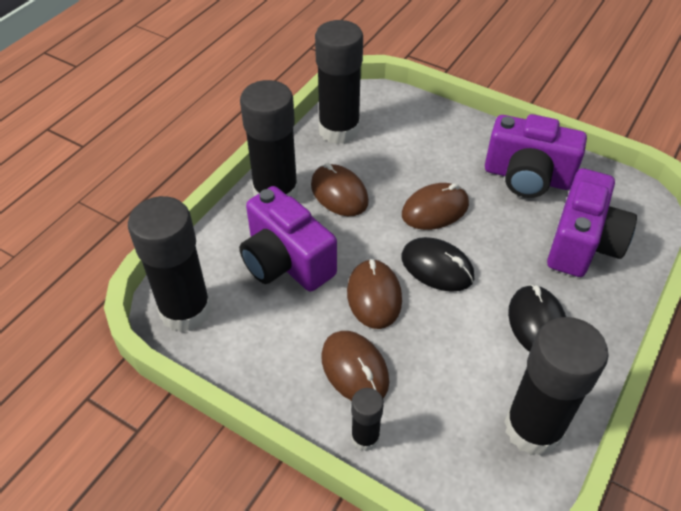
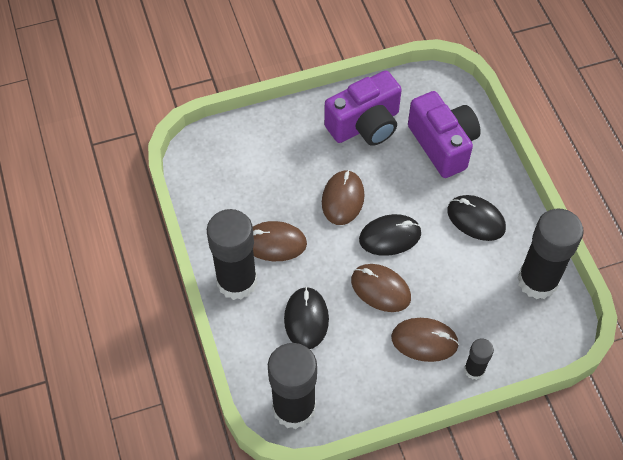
camera: 50 degrees left, 10 degrees up
purple camera [239,186,337,292] -> black mouse [284,287,329,349]
black glue stick [315,20,363,144] -> none

